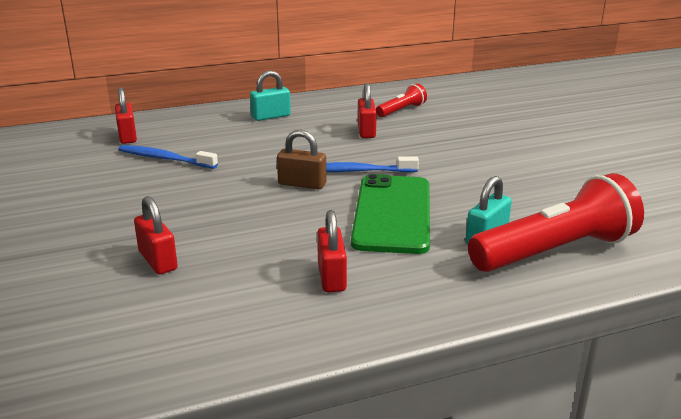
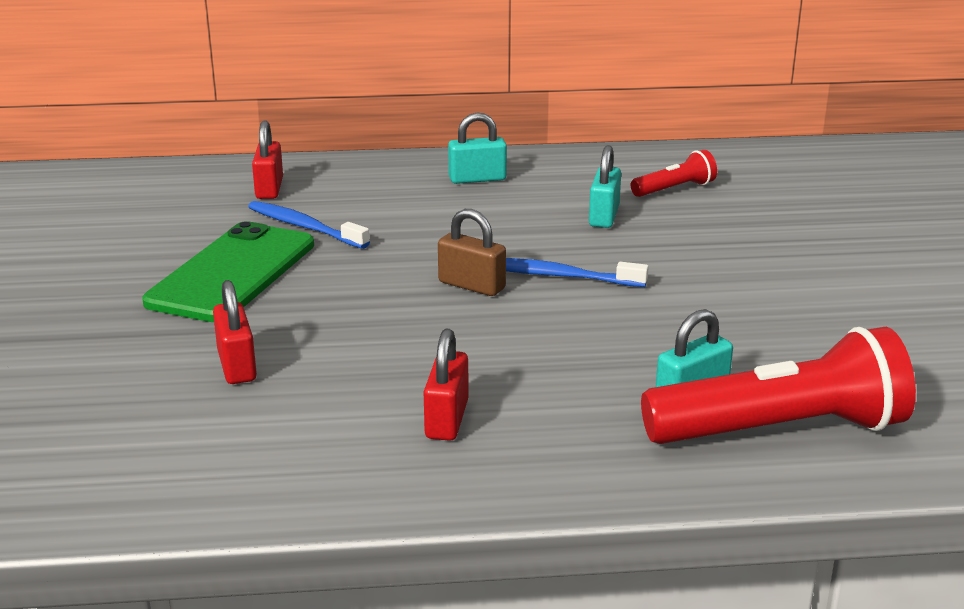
camera: 15 degrees right, 0 degrees up
green phone [351,174,430,254] -> green phone moved to [142,221,314,322]
red padlock [357,83,377,138] -> turquoise padlock [589,145,621,228]

